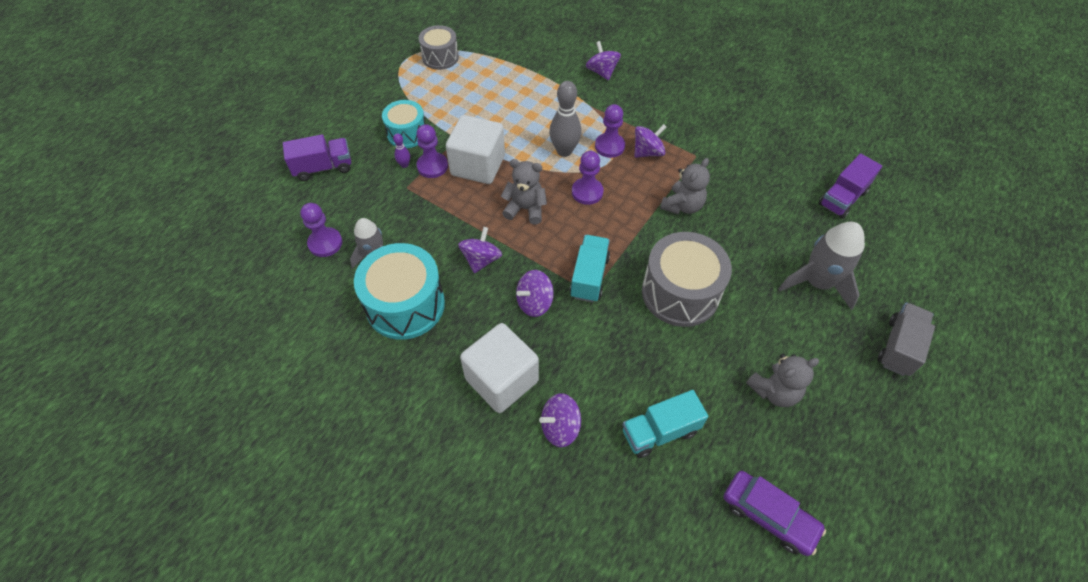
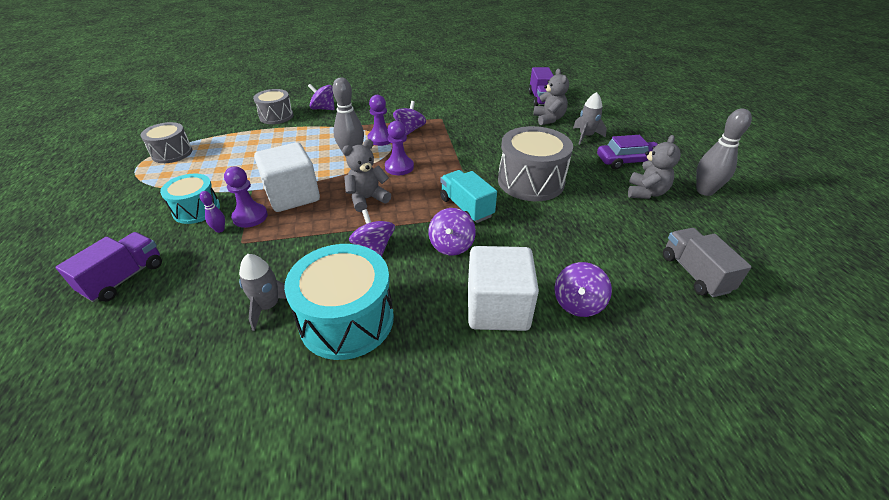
camera: 45 degrees left, 15 degrees down
purple pawn [300,203,342,257] -> none
turquoise truck [622,390,708,458] -> none
grey teddy bear [660,158,710,215] -> grey teddy bear moved to [533,69,569,125]
purple car [723,471,826,556] -> purple car moved to [597,135,658,169]
grey rocket [779,222,865,310] -> grey rocket [573,92,607,145], size x0.63
grey truck [878,302,935,376] -> grey truck moved to [663,228,752,297]
none -> grey drum [253,89,293,124]
none -> grey bowling pin [696,108,752,196]

